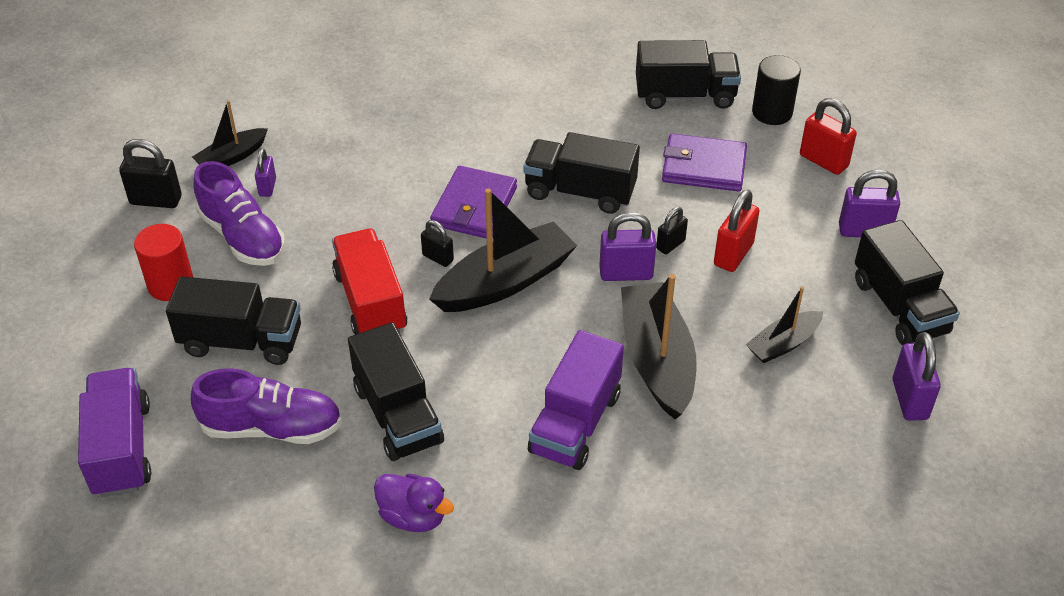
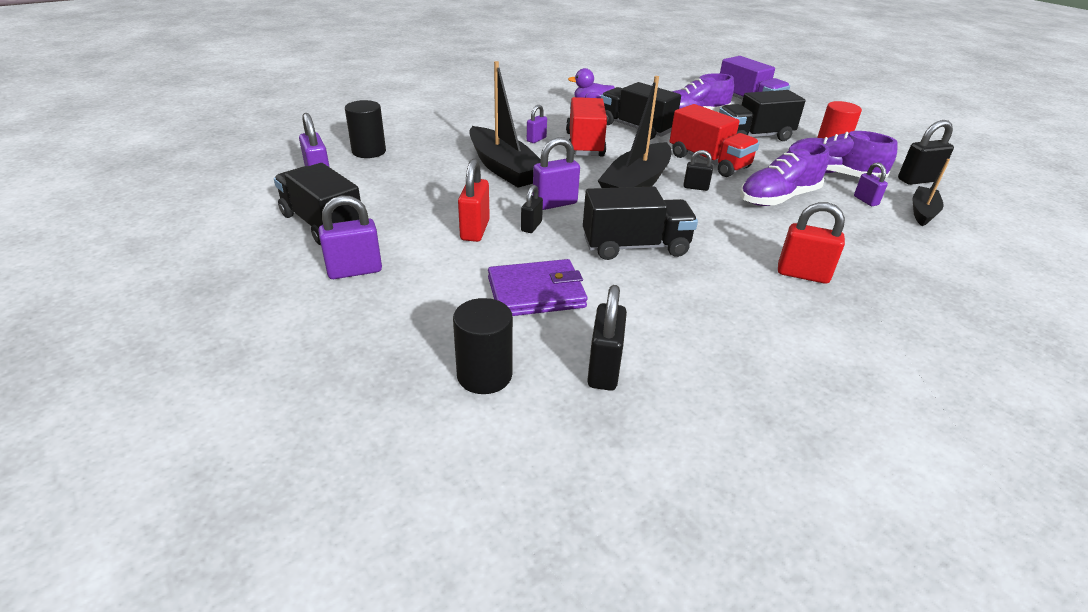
camera: 155 degrees right, 10 degrees down
purple wallet [430,166,517,239] -> none
purple truck [528,330,624,470] -> purple padlock [527,105,547,143]
black truck [636,40,741,109] -> black padlock [587,285,627,391]
black boat [746,286,823,363] -> none
red padlock [800,98,857,175] -> red padlock moved to [778,202,845,284]
none -> black cylinder [345,100,386,158]
none -> red truck [566,97,607,157]
none -> purple shoe [740,142,829,206]

